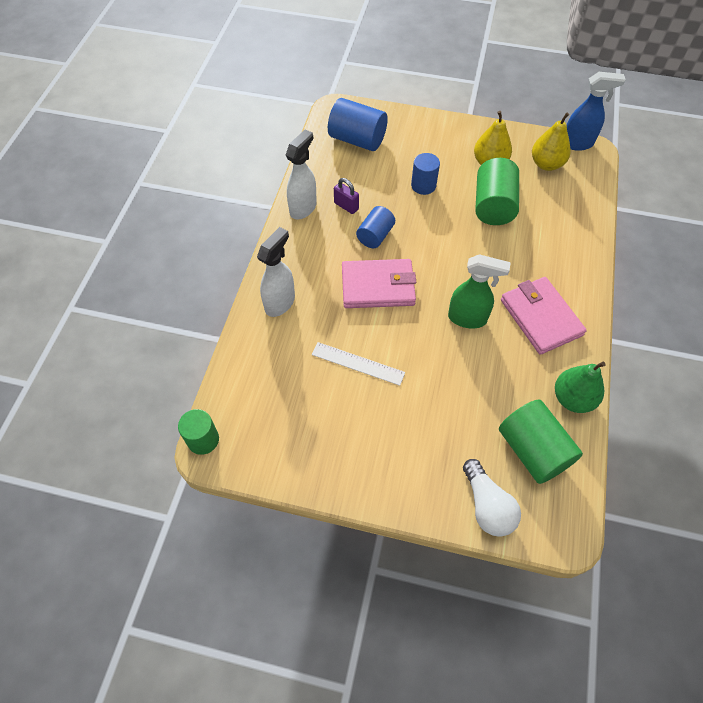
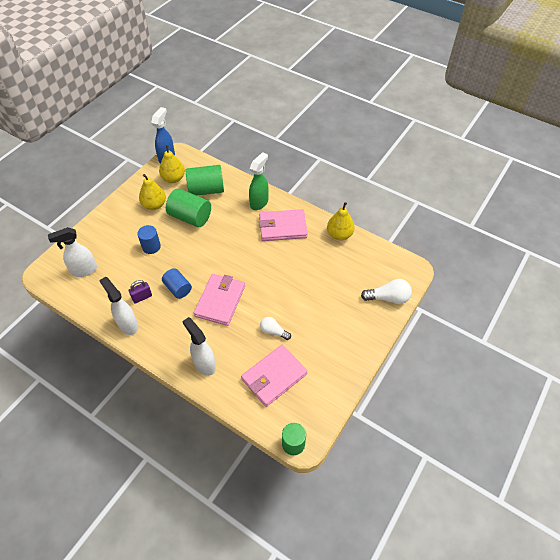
camera: 70 degrees left, 5 degrees down
white ruler [312,342,405,386] -> white light bulb [260,317,291,340]
blue cylinder [328,98,388,151] -> white spray bottle [48,227,97,277]
green spray bottle [448,254,511,328] -> green spray bottle moved to [249,152,269,210]
green cylinder [499,399,583,484] -> green cylinder moved to [186,165,224,196]
green pear [555,361,606,413] -> yellow pear [327,202,355,240]
none -> pink wallet [241,345,308,407]

